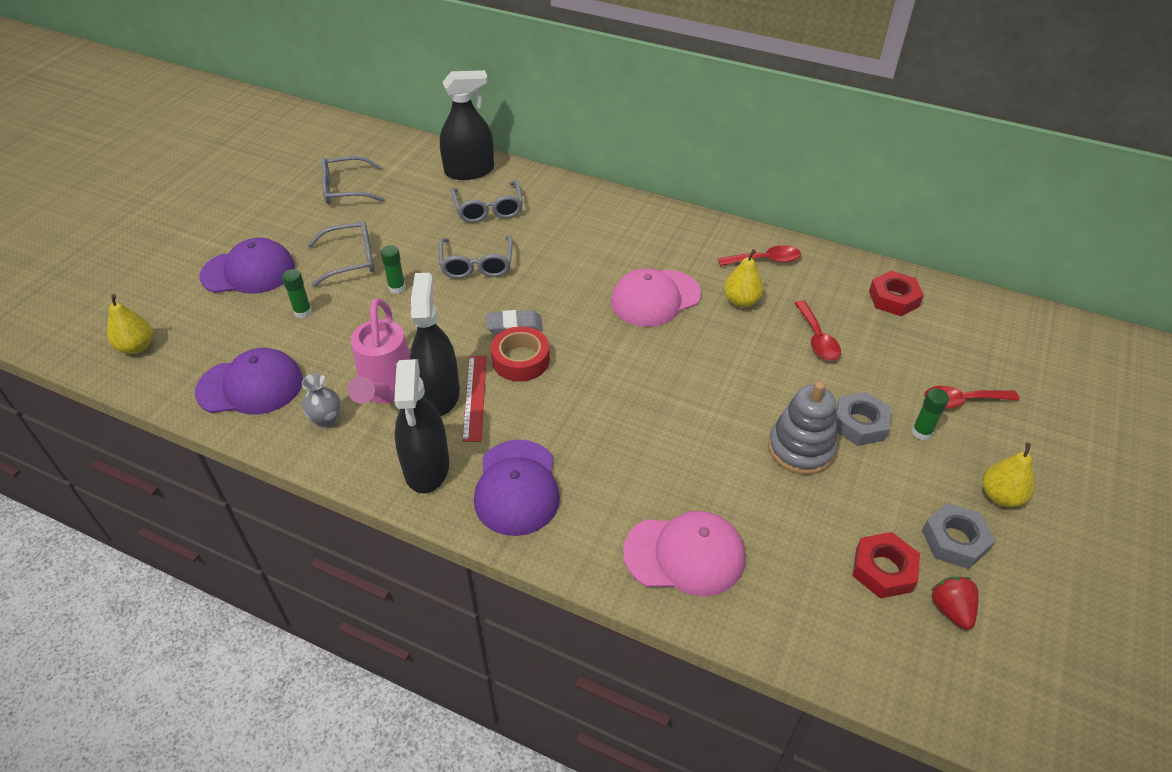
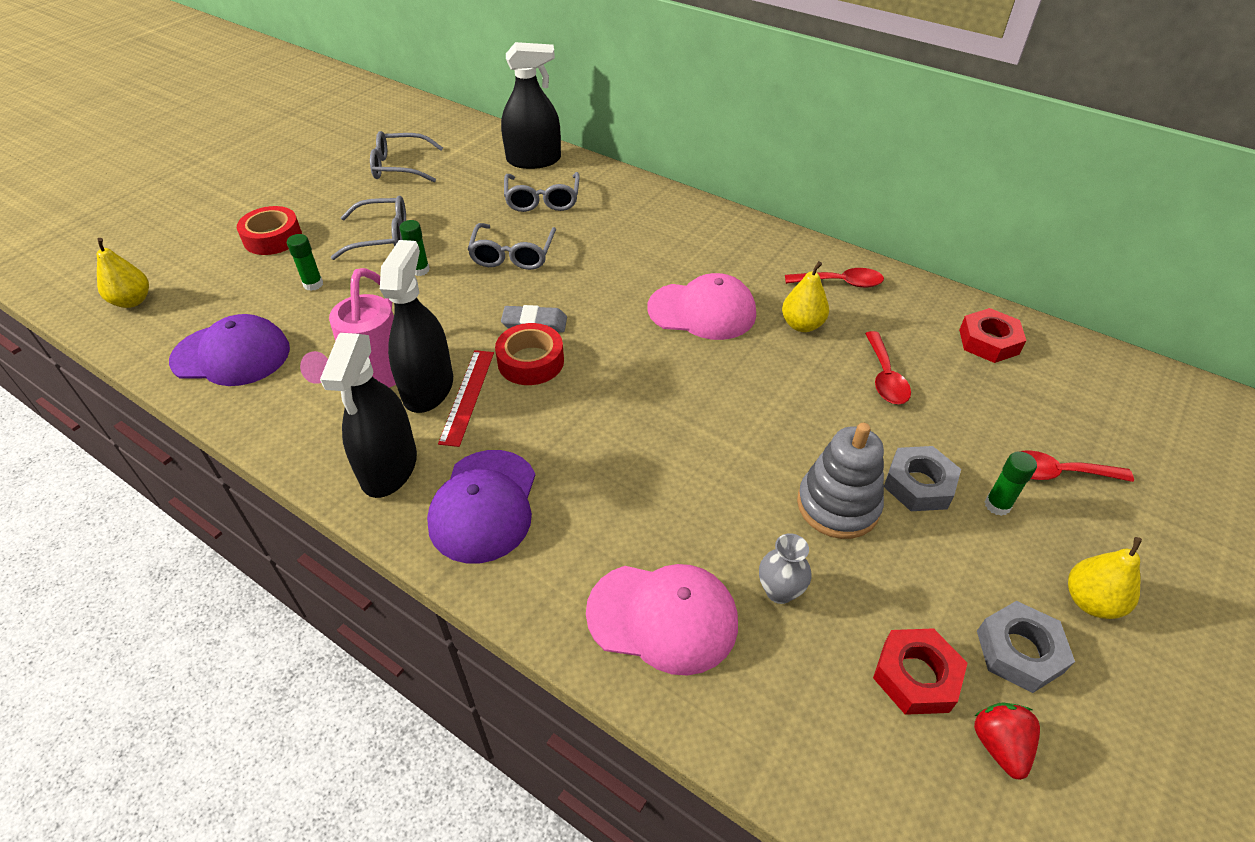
camera: 10 degrees right, 0 degrees up
purple cap [199,238,295,294] -> red tape [237,206,302,255]
grey vase [302,373,340,428] -> grey vase moved to [759,533,811,604]
pink cap [611,268,701,327] -> pink cap turned 150 degrees counterclockwise [647,273,756,340]

